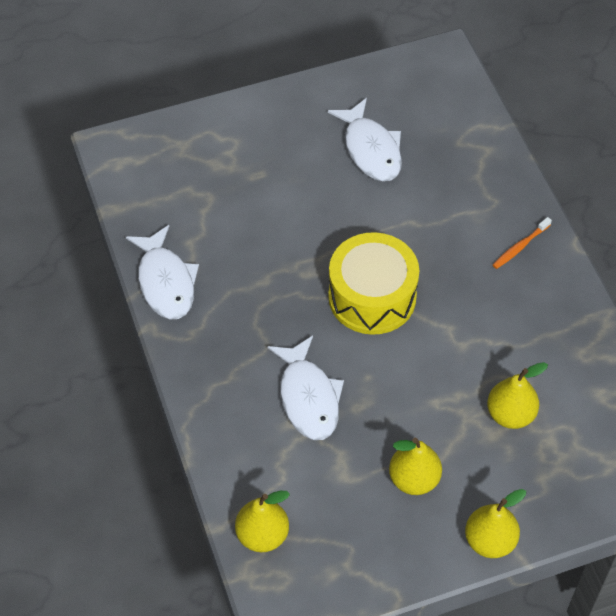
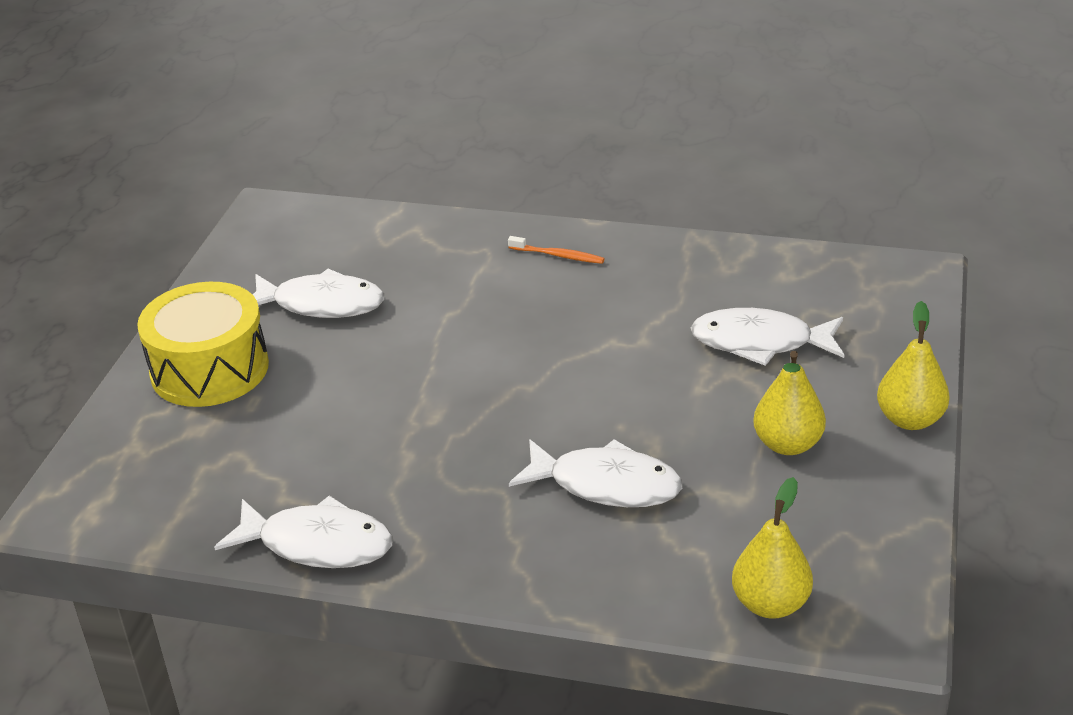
camera: 55 degrees left, 20 degrees down
yellow drum [328,232,419,335] -> yellow drum moved to [137,282,269,407]
yellow pear [487,362,548,429] -> white fish [691,308,844,366]
orange toothbrush [493,217,552,269] -> orange toothbrush turned 60 degrees counterclockwise [508,236,605,264]

